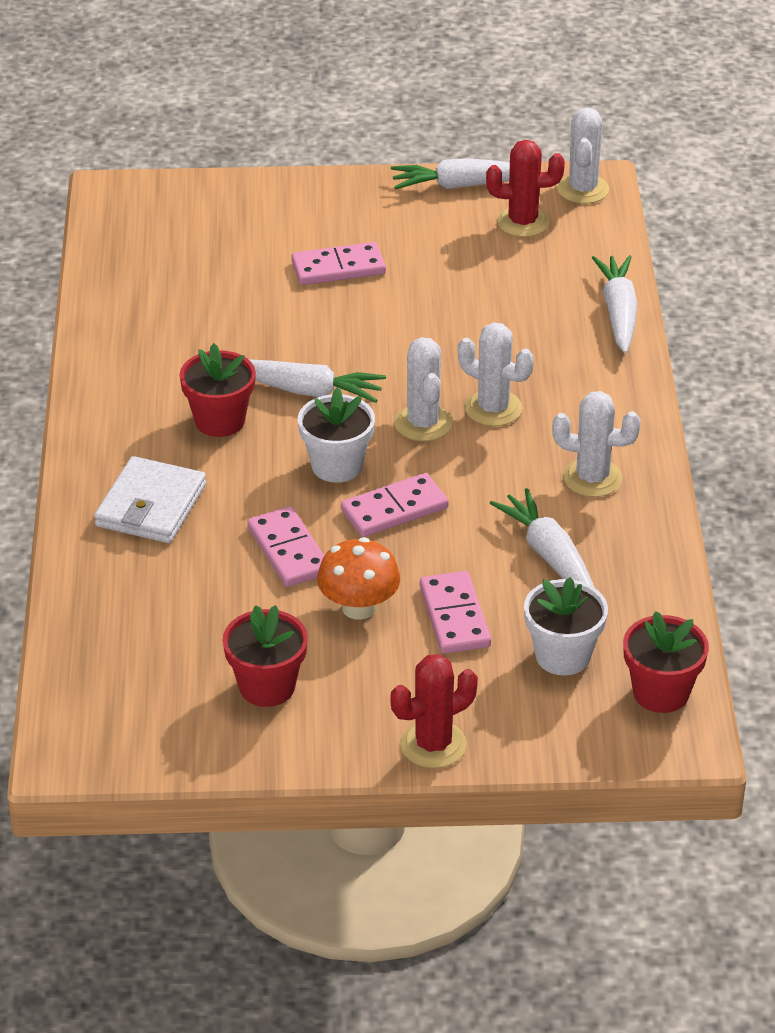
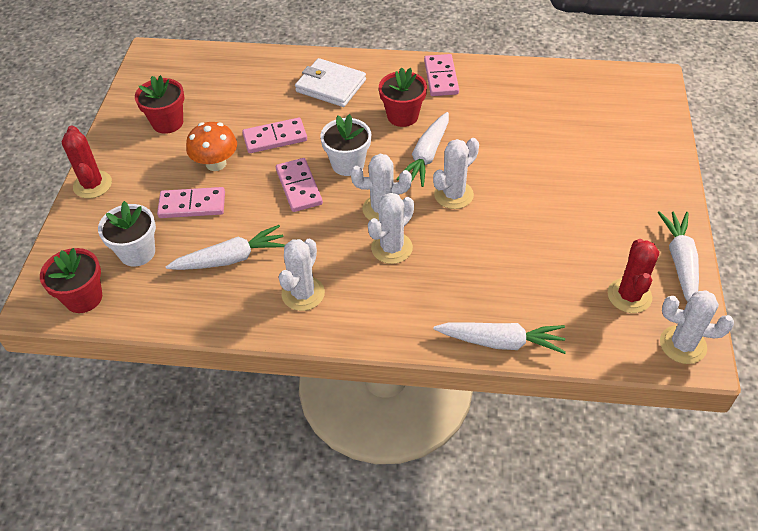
camera: 100 degrees right, 10 degrees up
pink domino [291,242,386,285] -> pink domino moved to [424,54,459,96]
none -> white cactus [433,138,479,209]

